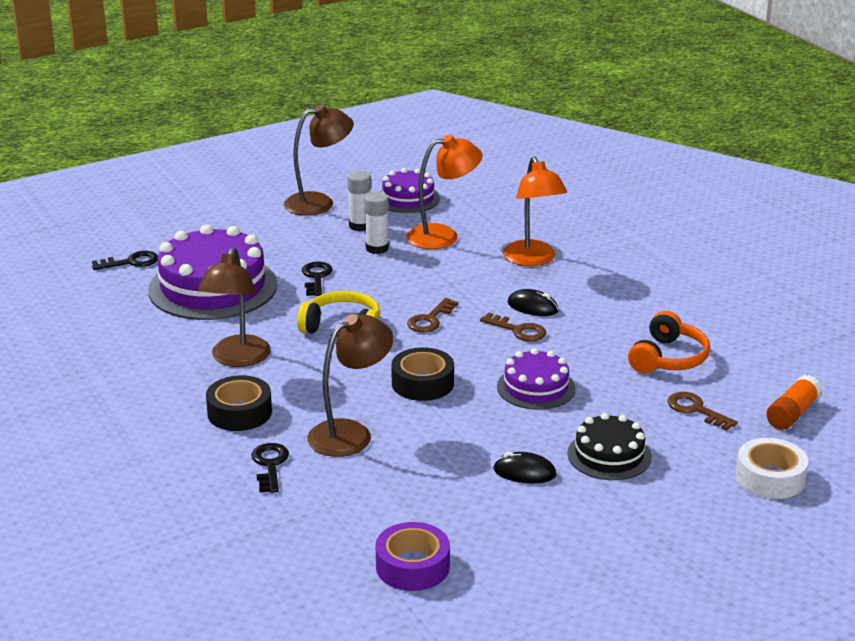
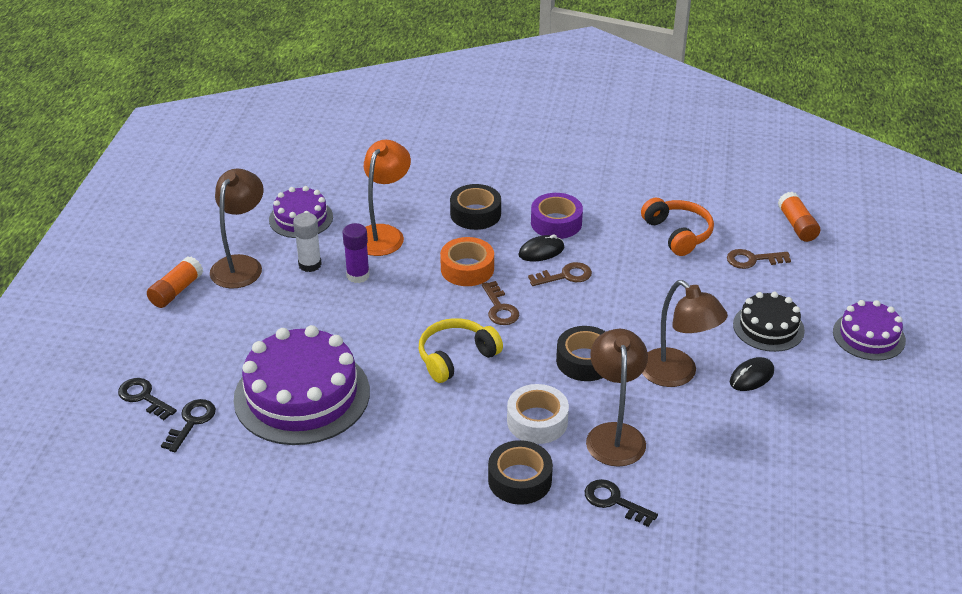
camera: 50 degrees left, 10 degrees up
brown lamp [198,247,271,367] -> brown lamp moved to [642,280,728,387]
black key [302,261,333,296] -> black key moved to [118,378,177,420]
white glue stick [364,192,389,254] -> purple glue stick [342,223,370,283]
purple tape [376,522,450,591] -> purple tape moved to [531,193,583,239]
purple cake [497,348,576,410] -> purple cake moved to [833,300,906,361]
orange lamp [503,156,567,266] -> black tape [450,184,501,230]
white tape [736,438,808,499] -> white tape moved to [507,384,569,444]
none -> orange glue stick [147,256,203,308]
none -> orange tape [440,237,494,286]

